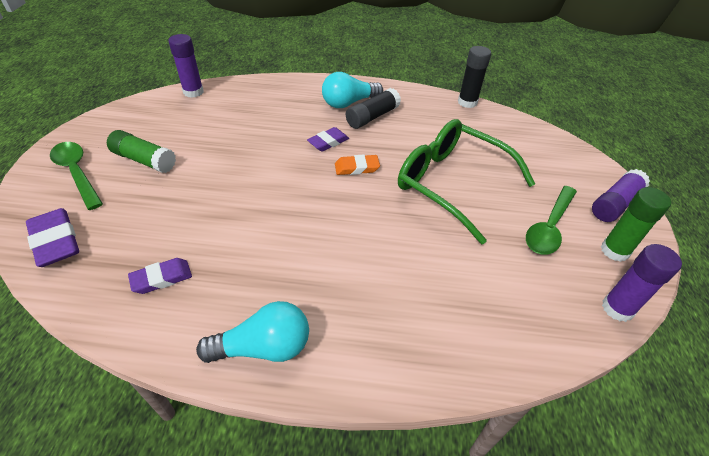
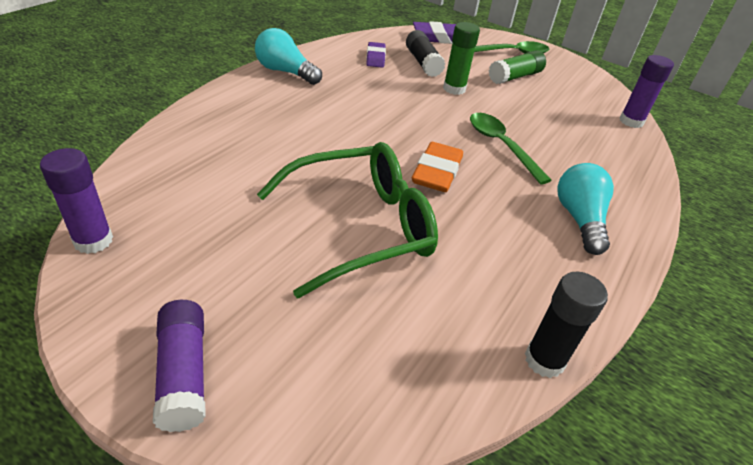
camera: 115 degrees right, 5 degrees down
turquoise light bulb [196,301,309,363] -> turquoise light bulb turned 105 degrees clockwise [255,28,322,85]
purple eraser [307,127,349,152] -> none
orange eraser [335,155,380,175] -> orange eraser [412,142,463,192], size x1.52
black glue stick [346,88,401,129] -> black glue stick moved to [406,30,446,77]
green spoon [526,186,577,255] -> green spoon moved to [470,113,552,185]
green glue stick [601,187,671,262] -> green glue stick moved to [443,22,480,95]

